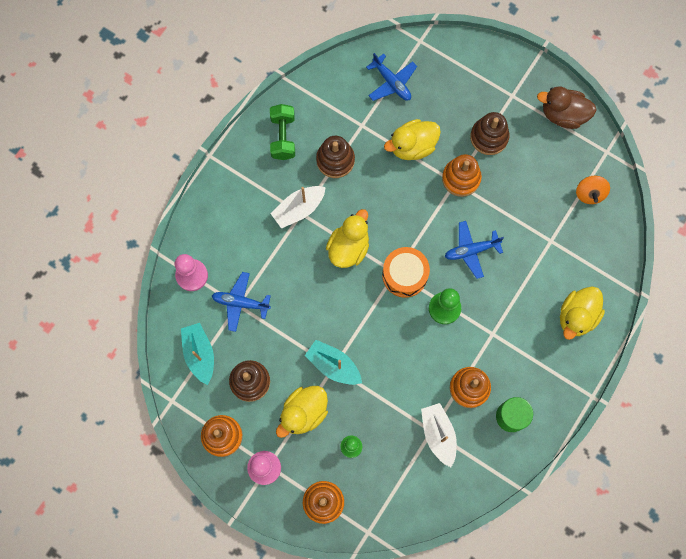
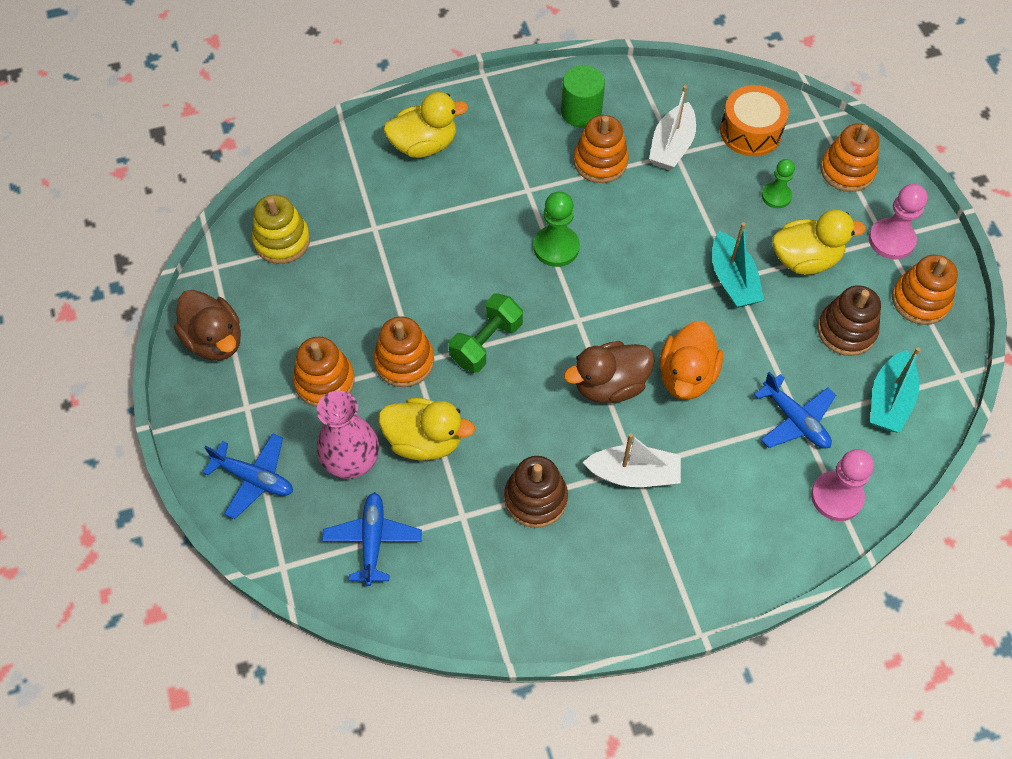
camera: 140 degrees left, 15 degrees down
green dumbbell [270,104,295,160] -> green dumbbell moved to [449,293,523,373]
yellow duck [326,209,369,268] -> brown duck [564,341,655,403]
orange drum [382,247,430,298] -> orange drum moved to [720,85,789,156]
blue plane [445,221,504,279] -> blue plane moved to [203,433,293,519]
brown stacking toy [470,112,510,155] -> orange stacking toy [293,337,355,407]
orange spinning top [576,176,610,204] -> yellow stacking toy [252,195,310,264]
none -> pink vase [317,390,379,479]
none -> orange duck [660,321,723,400]

